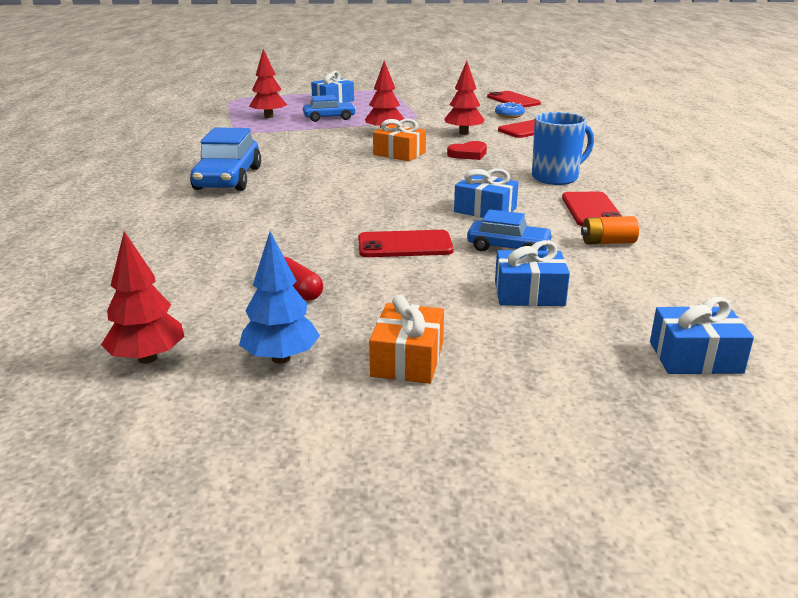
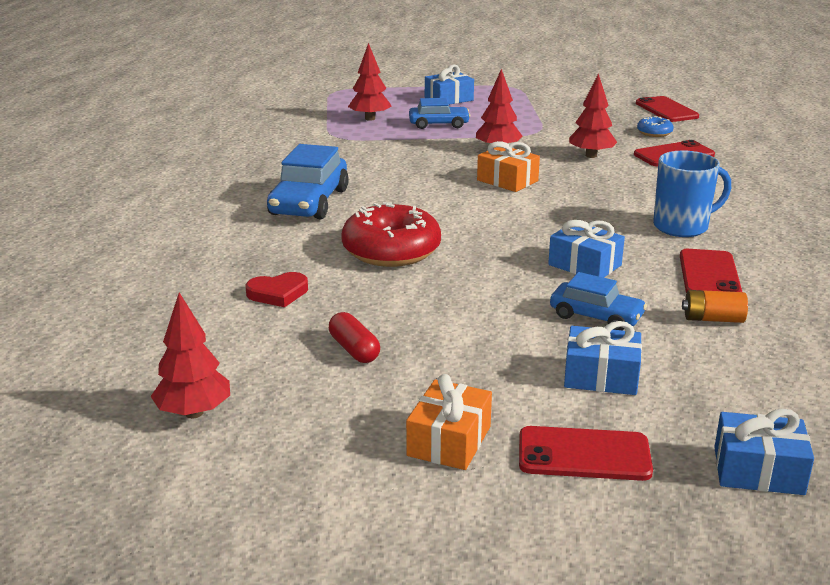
camera: 10 degrees right, 0 degrees up
blue tree [239,231,320,364] -> none
red phone [358,230,454,257] -> red phone moved to [519,426,653,481]
red heart [447,141,487,160] -> red heart moved to [246,272,308,307]
none -> red donut [341,202,441,267]

